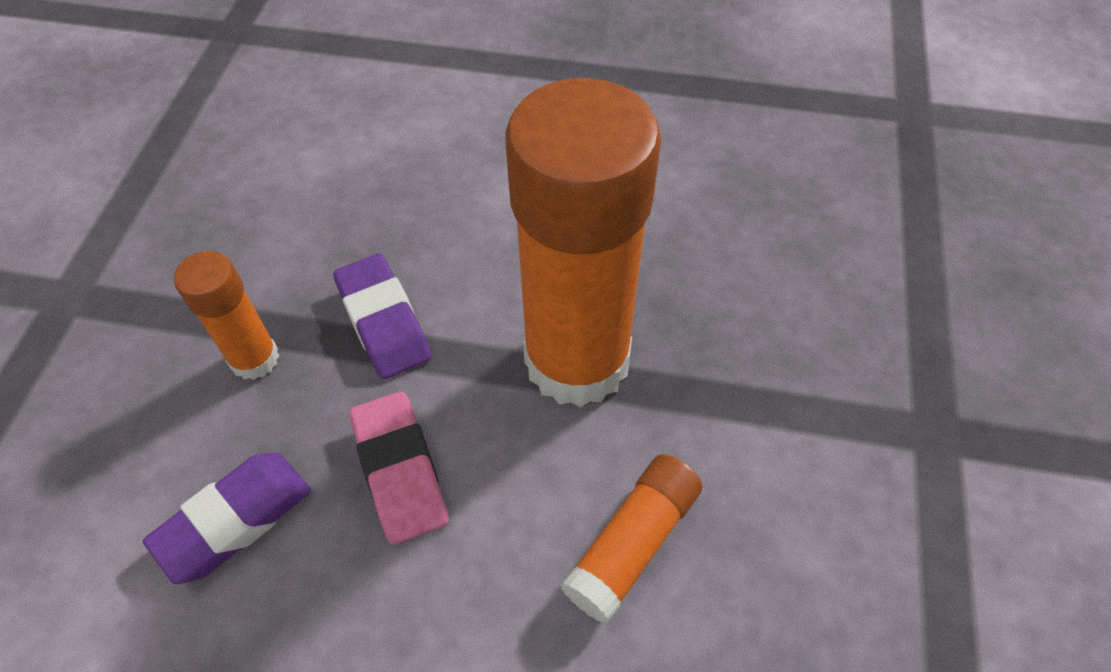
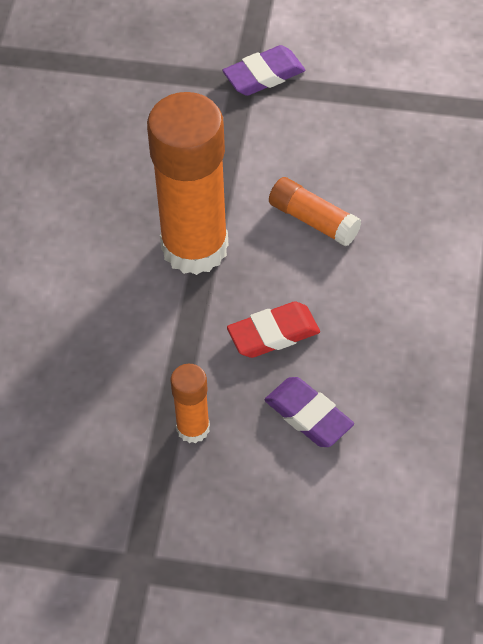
camera: 90 degrees left, 0 degrees up
purple eraser [333,254,431,379] -> purple eraser moved to [222,45,305,96]
pink eraser [349,391,449,544] -> red eraser [227,302,320,358]

